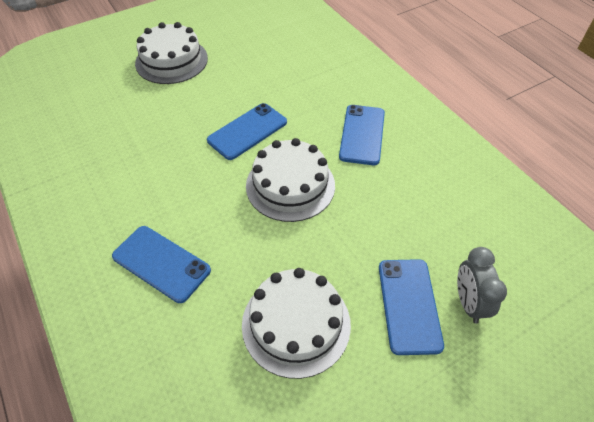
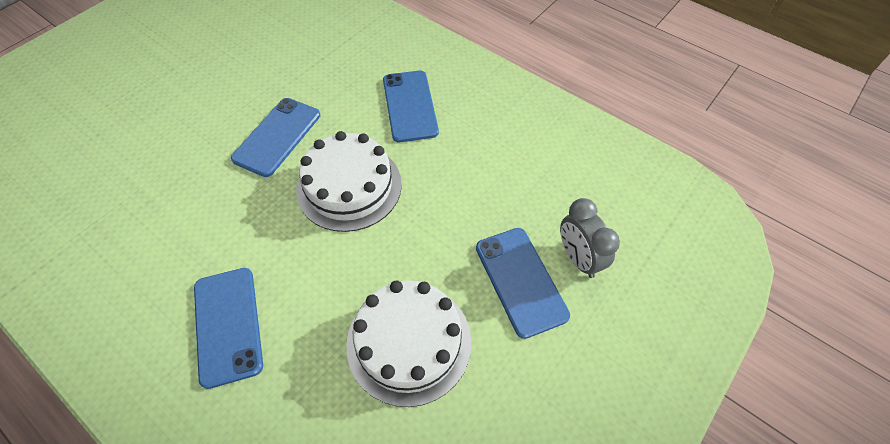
camera: 20 degrees left, 5 degrees up
blue phone [112,226,211,303] -> blue phone turned 60 degrees clockwise [194,268,263,389]
white cake [135,22,208,84] -> none

